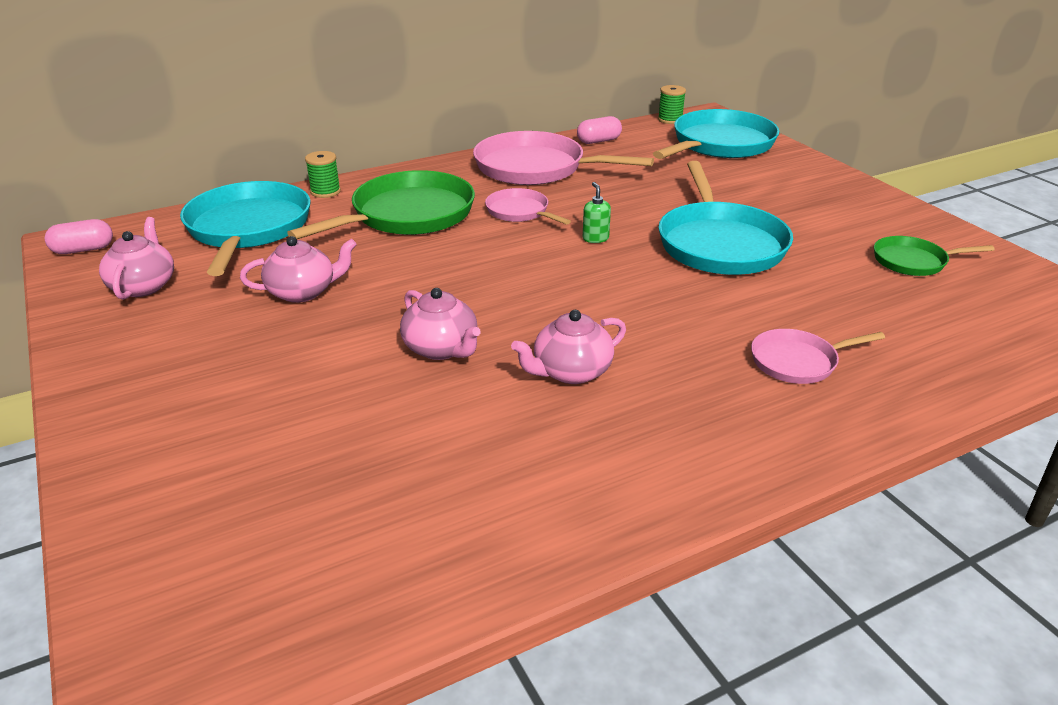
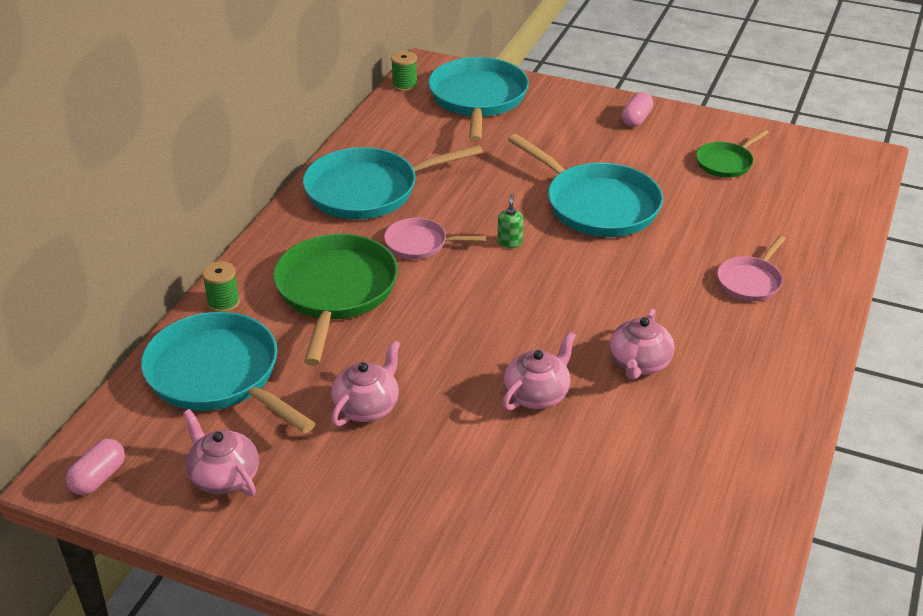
camera: 40 degrees left, 5 degrees up
pink teapot [400,288,481,360] -> pink teapot turned 60 degrees counterclockwise [503,332,576,410]
pink pan [473,131,654,185] -> turquoise pan [303,144,483,220]
pink capsule [577,116,622,144] -> pink capsule moved to [621,92,653,127]
green soap dispenser [583,182,611,243] -> green soap dispenser turned 60 degrees clockwise [498,194,523,248]

